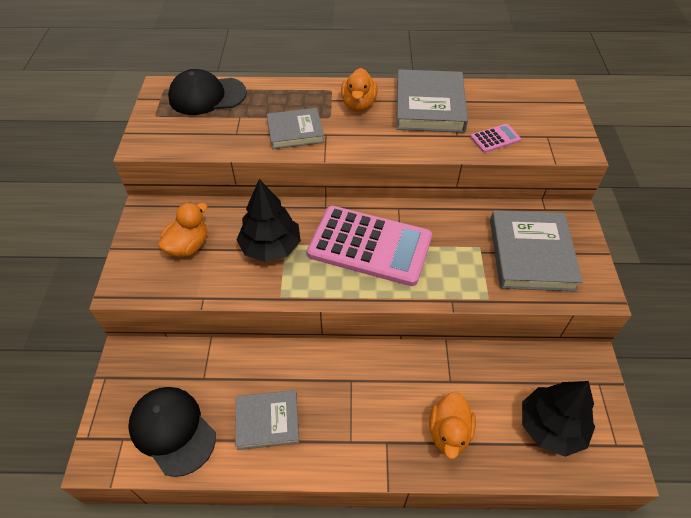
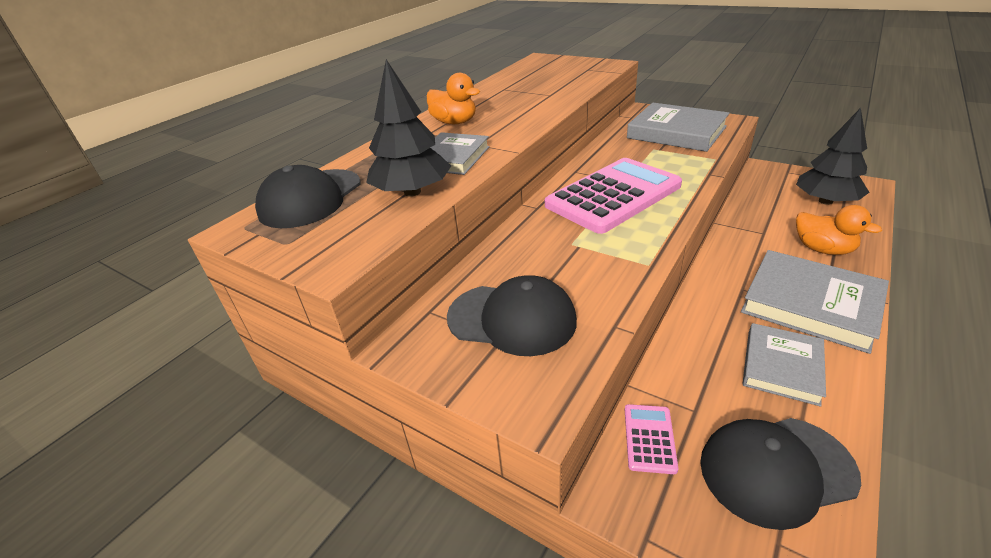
camera: 55 degrees left, 15 degrees down
orange duck [158,202,207,257] -> black cap [447,275,577,356]
black tree [237,179,301,262] -> black tree moved to [366,59,451,197]
grey book [396,69,468,133] -> grey book moved to [741,250,889,354]
pink calculator [470,124,521,153] -> pink calculator moved to [625,404,678,474]

